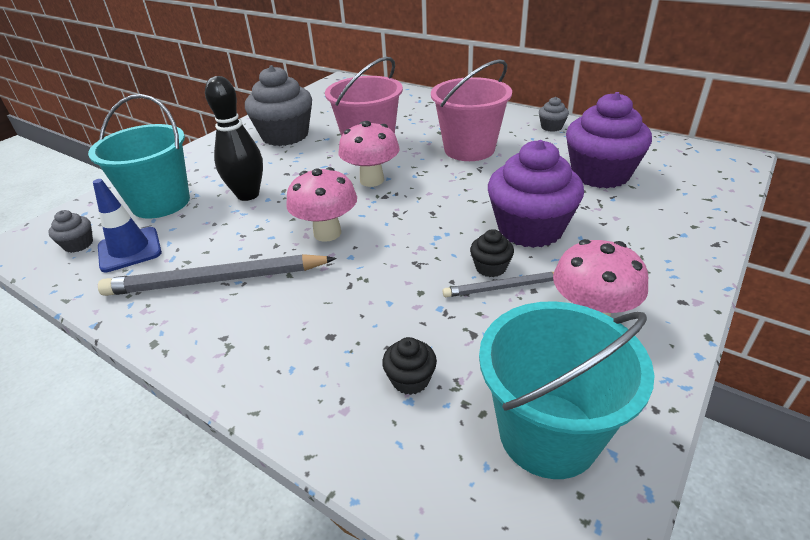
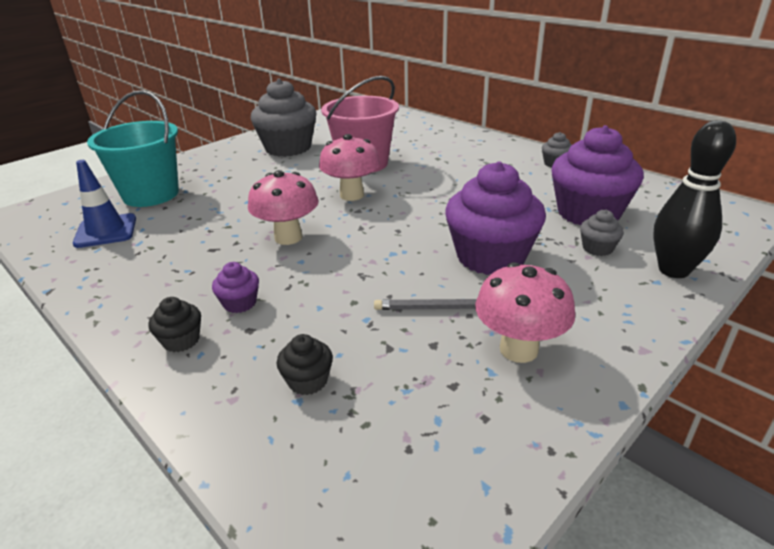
camera: 10 degrees right, 5 degrees down
grey cupcake [48,210,93,253] -> grey cupcake moved to [580,210,624,256]
grey pencil [98,254,337,296] -> none
black bowling pin [205,76,263,201] -> black bowling pin moved to [653,120,736,278]
pink bucket [431,59,512,161] -> none
black cupcake [470,229,514,277] -> black cupcake moved to [149,297,201,352]
turquoise bucket [479,301,654,479] -> none
none -> purple cupcake [212,262,259,313]

